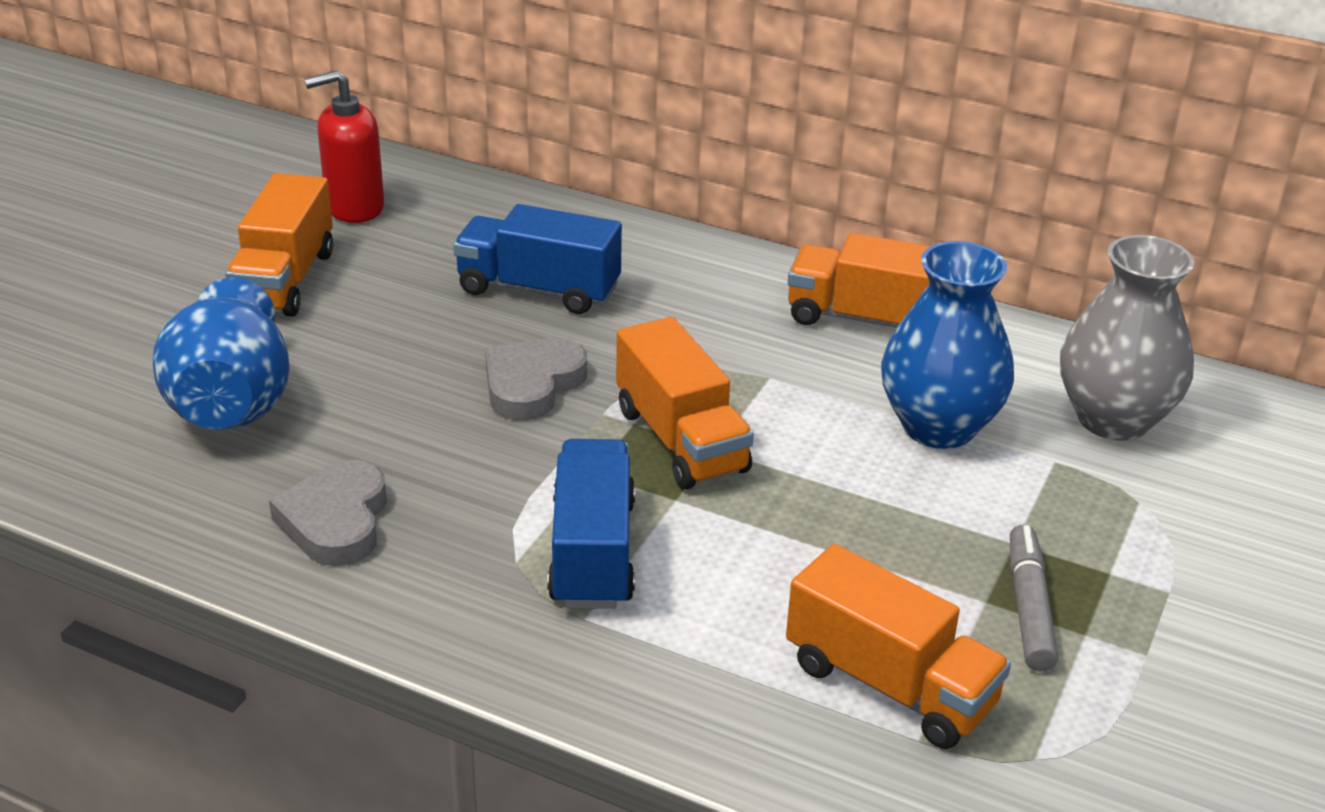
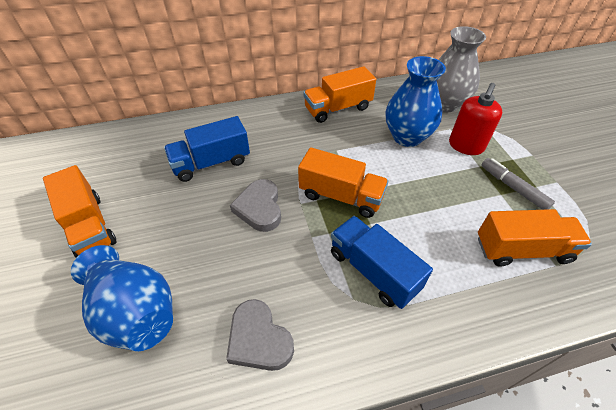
camera: 40 degrees left, 15 degrees up
red soap dispenser [304,70,384,223] -> red soap dispenser moved to [449,83,502,155]

